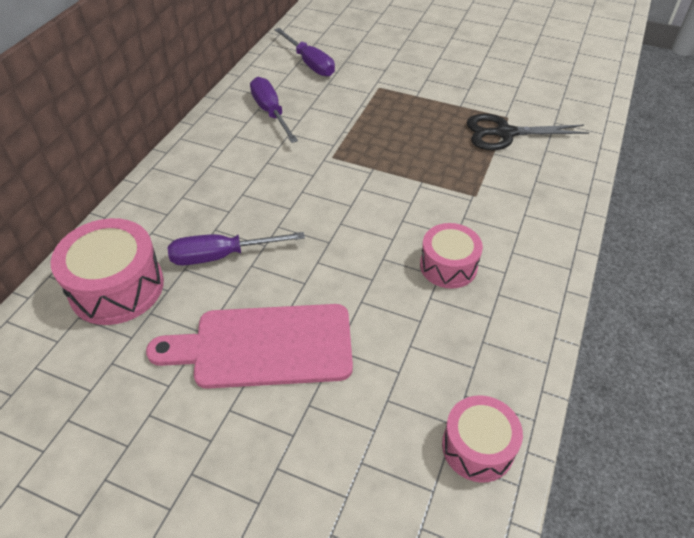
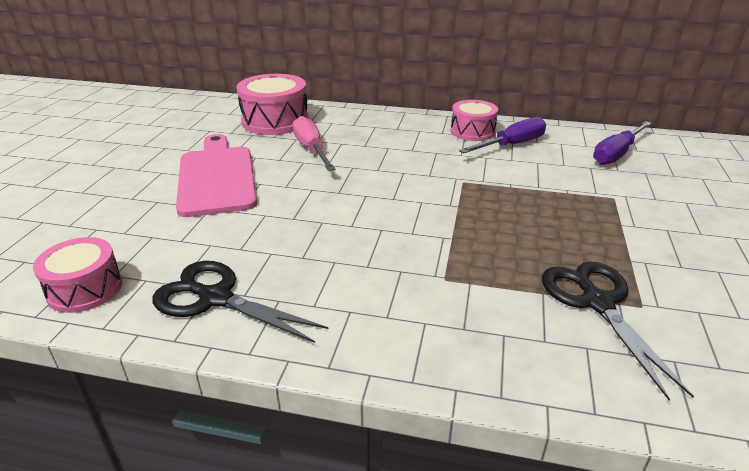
camera: 80 degrees right, 15 degrees down
purple screwdriver [168,232,305,265] -> pink screwdriver [293,116,335,171]
pink drum [420,223,483,289] -> pink drum moved to [451,100,498,141]
none -> black scissors [152,261,328,343]

